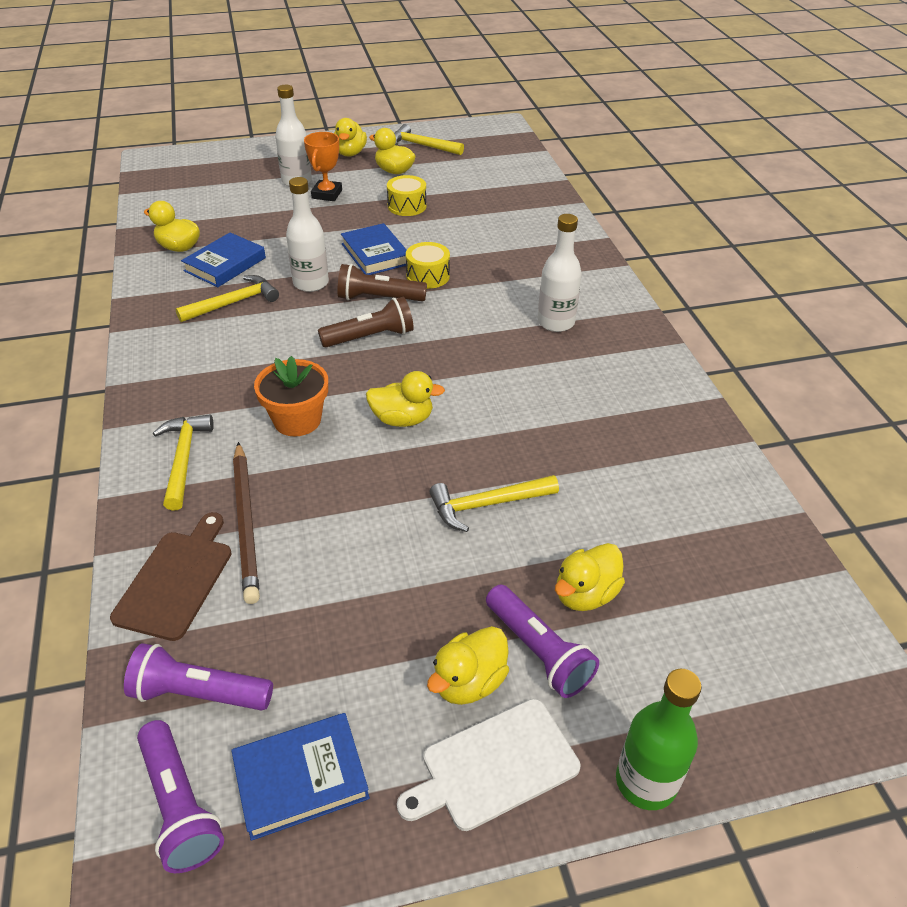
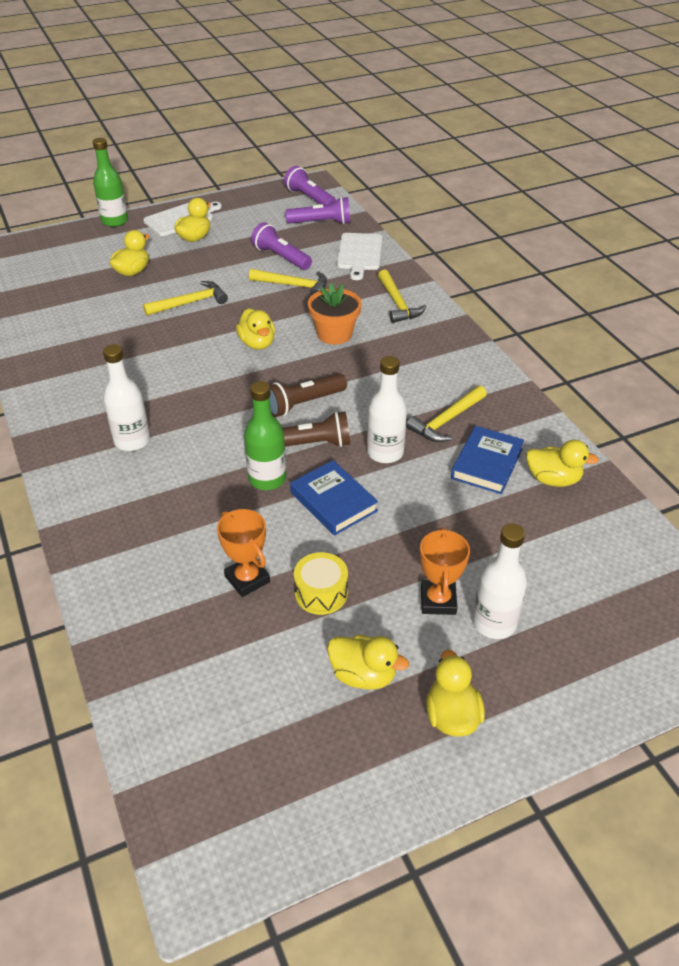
camera: 170 degrees right, 0 degrees up
brown cutting board [110,512,232,641] -> white cutting board [337,233,382,280]
blue book [231,713,370,841] -> none
brown pencil [233,442,260,604] -> none
yellow duck [366,371,445,427] -> yellow duck turned 105 degrees counterclockwise [236,308,275,350]
yellow hammer [394,124,464,155] -> yellow hammer moved to [249,269,327,296]
yellow drum [406,242,450,289] -> green bottle [244,381,286,490]
purple flashlight [486,585,599,698] -> purple flashlight moved to [251,222,312,270]
none -> orange trophy [217,509,270,597]

